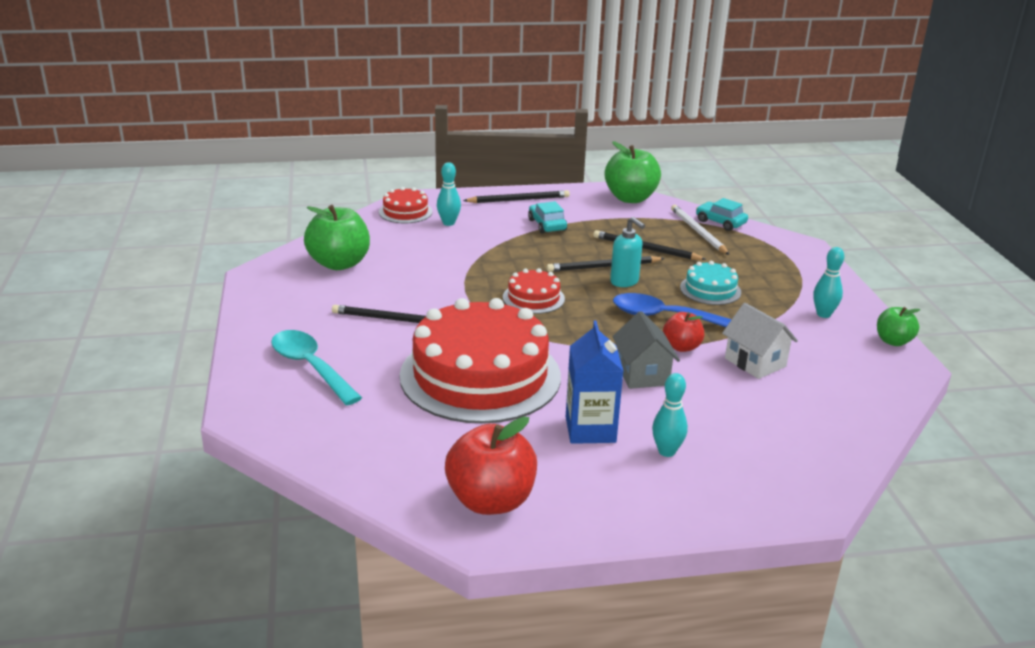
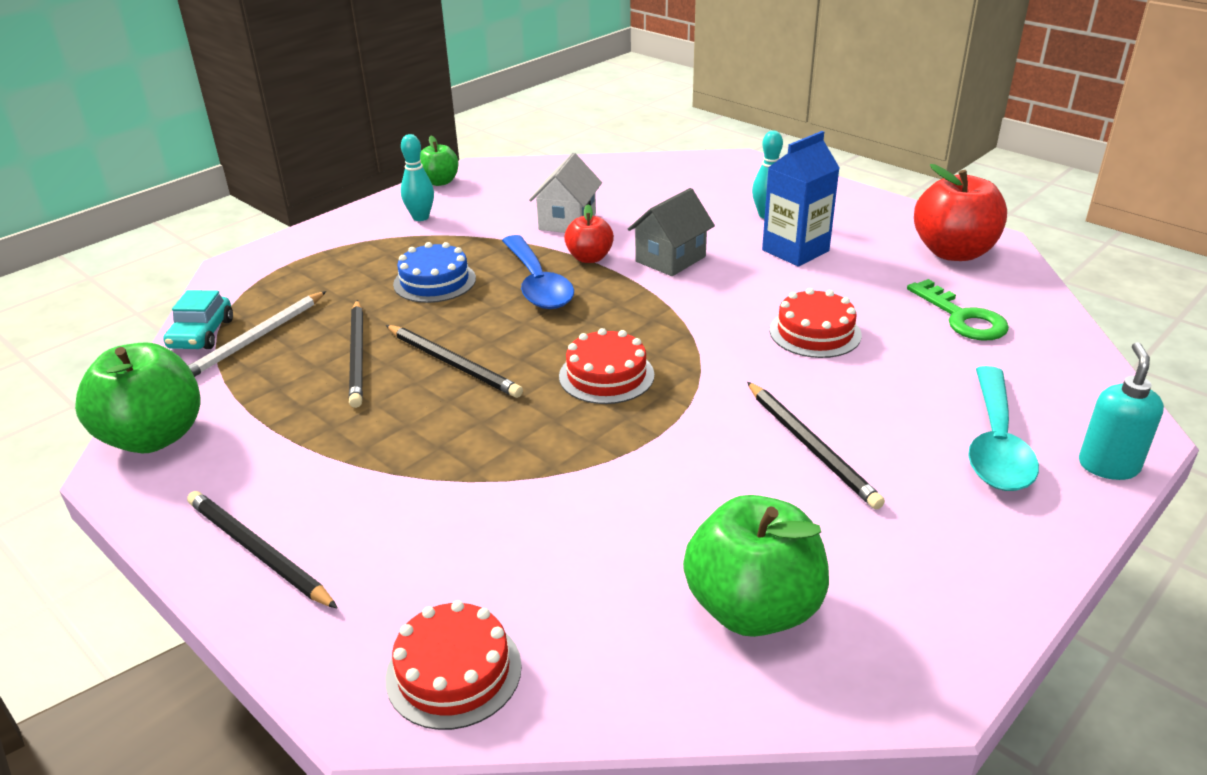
camera: 125 degrees left, 5 degrees up
red cake [400,298,561,424] -> red cake [770,288,862,358], size x0.44
turquoise bowling pin [437,162,461,226] -> none
turquoise car [528,201,567,234] -> none
turquoise soap dispenser [610,217,645,287] -> turquoise soap dispenser moved to [1079,342,1164,480]
turquoise cake [680,261,741,305] -> blue cake [393,242,476,303]
none -> green key [907,279,1009,341]

